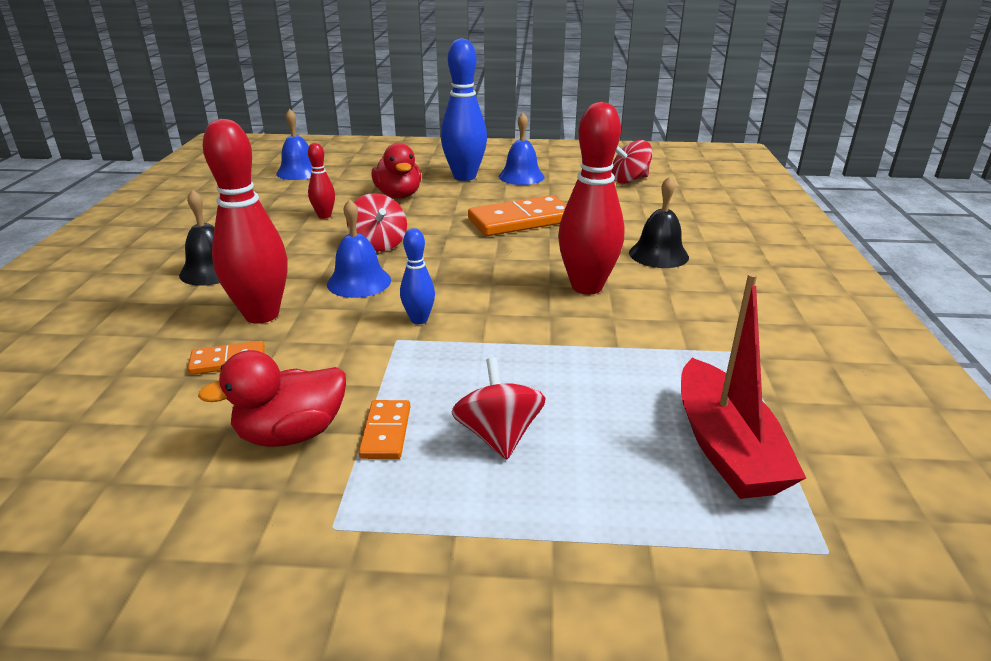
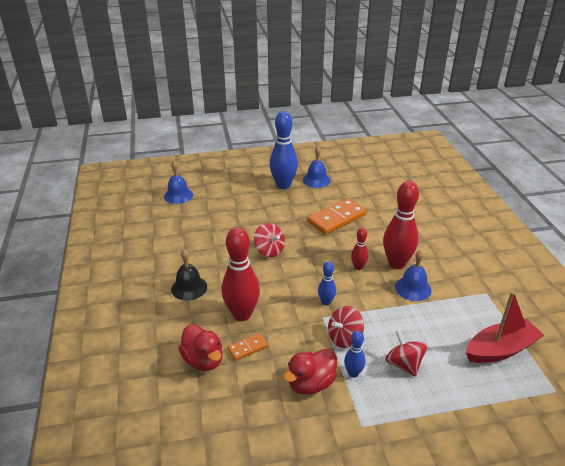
camera: 15 degrees left, 5 degrees up
red bowling pin [308,143,335,219] -> red bowling pin moved to [351,228,368,270]
blue bell [327,199,391,298] -> blue bell moved to [395,250,432,301]
orange domino [359,400,410,459] -> blue bowling pin [344,331,365,378]
red duck [371,143,421,199] -> red duck moved to [179,324,223,371]
red spinning top [611,140,653,184] -> red spinning top moved to [328,306,364,348]
black bell [629,176,689,268] -> none
red boat [681,273,806,499] -> red boat turned 90 degrees counterclockwise [466,291,544,363]

